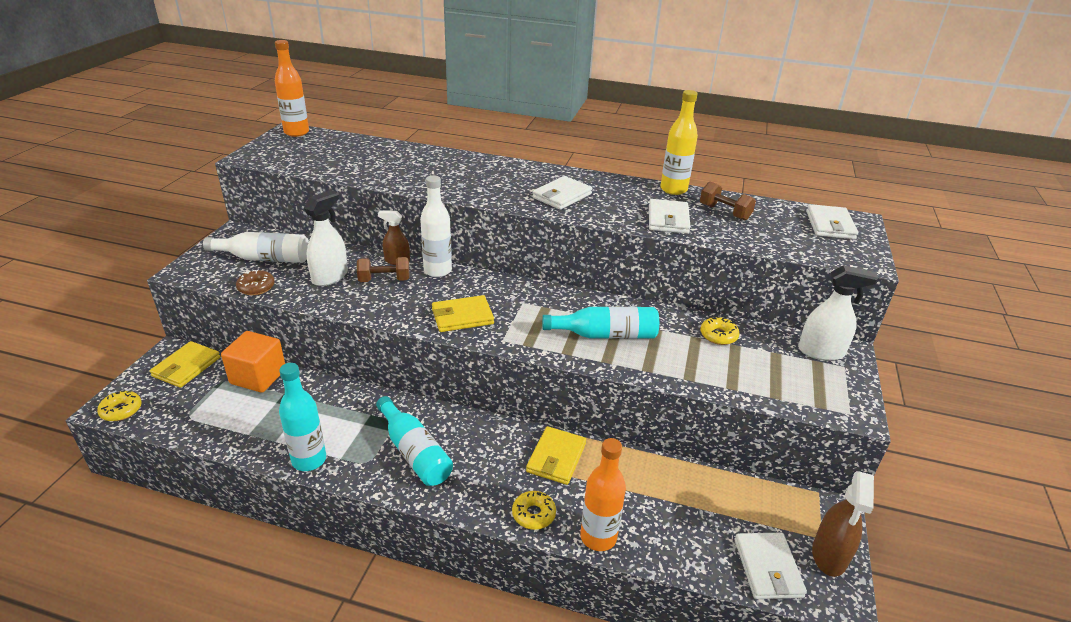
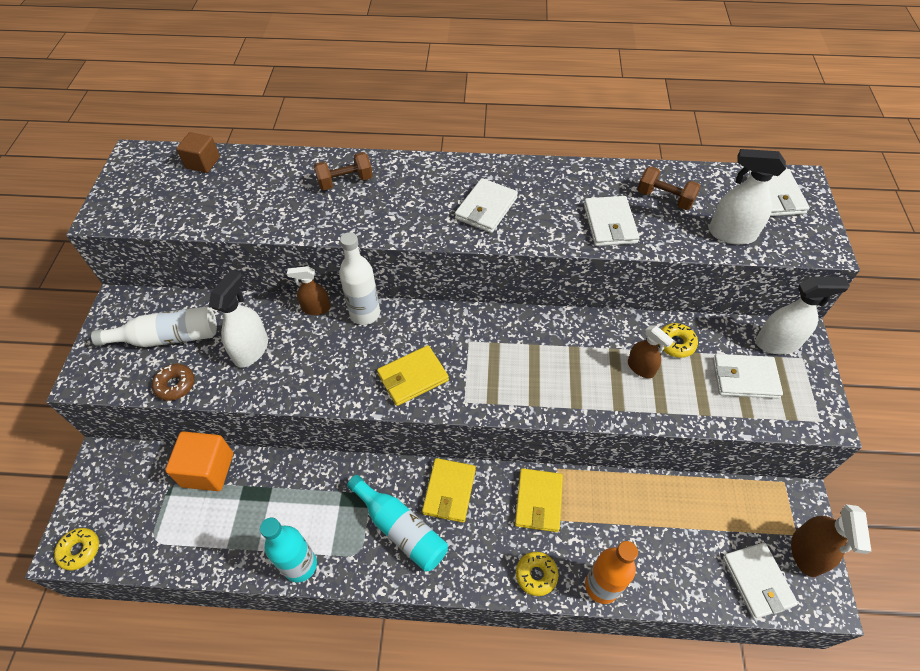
camera: 10 degrees left, 20 degrees up
yellow wallet [150,341,220,388] -> yellow wallet moved to [422,458,476,523]
orange bottle [275,40,309,137] -> none
brown dumbbell [357,257,410,282] -> brown dumbbell moved to [314,152,373,190]
turquoise bottle [542,306,659,339] -> none
yellow bottle [660,90,698,195] -> none
none -> brown cube [176,132,220,173]
none -> brown spray bottle [628,325,674,378]
none -> white spray bottle [709,149,786,245]
none -> white wallet [713,354,783,399]

